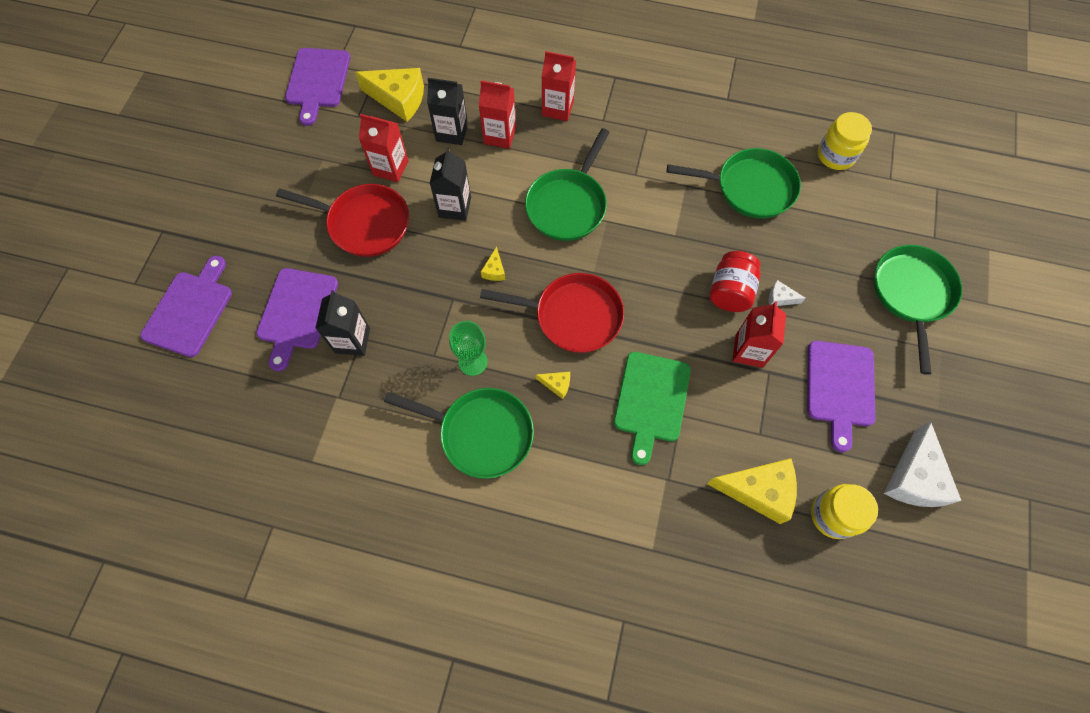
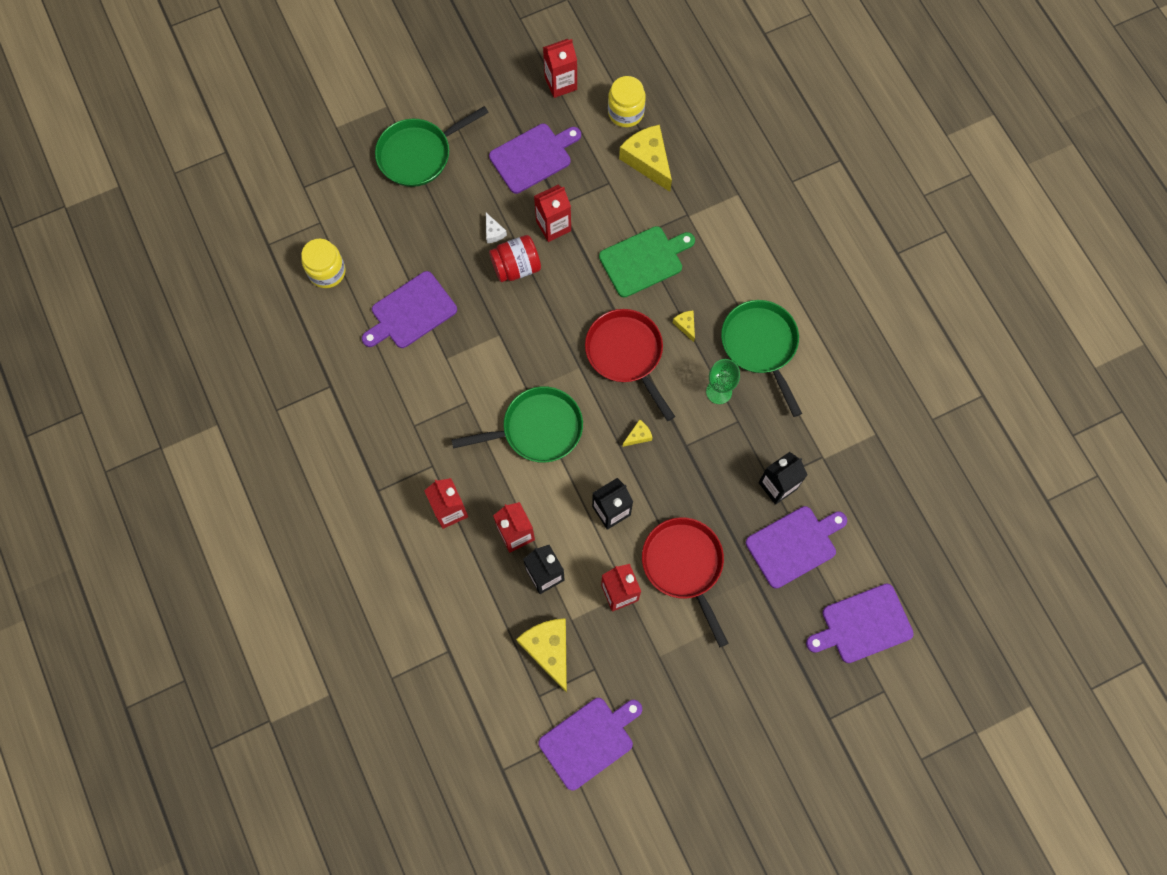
camera: 130 degrees left, 5 degrees up
green pan [667,148,801,219] -> purple cutting board [362,271,457,348]
white cheese [884,421,961,507] -> red carton [543,39,577,98]

